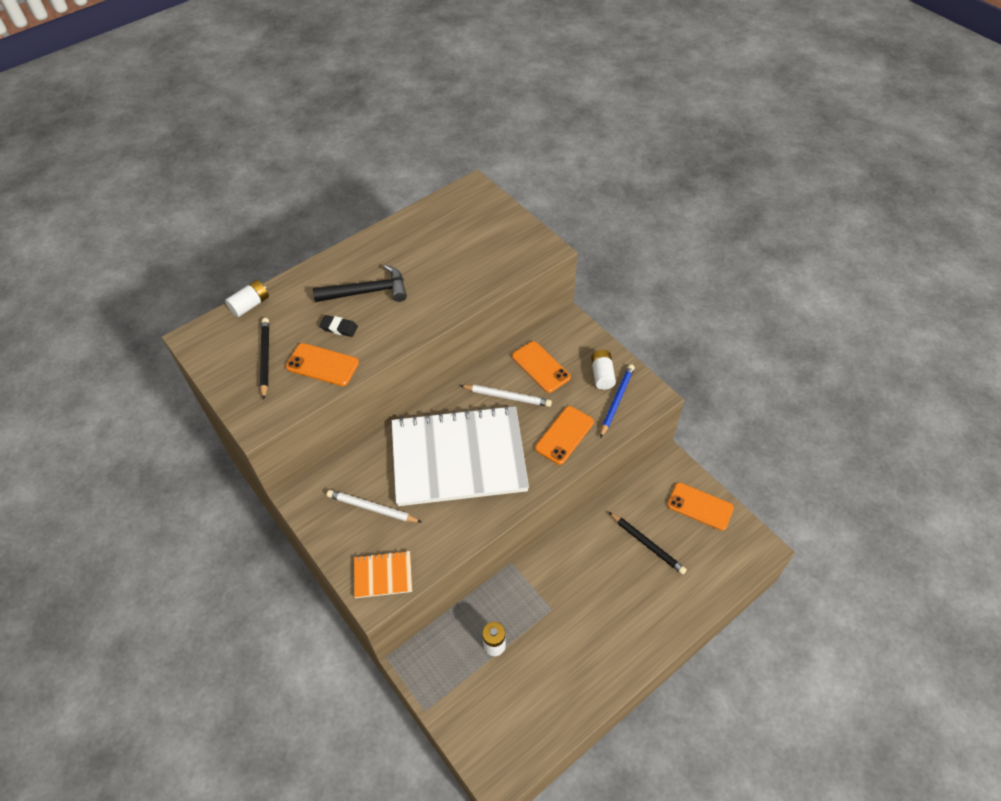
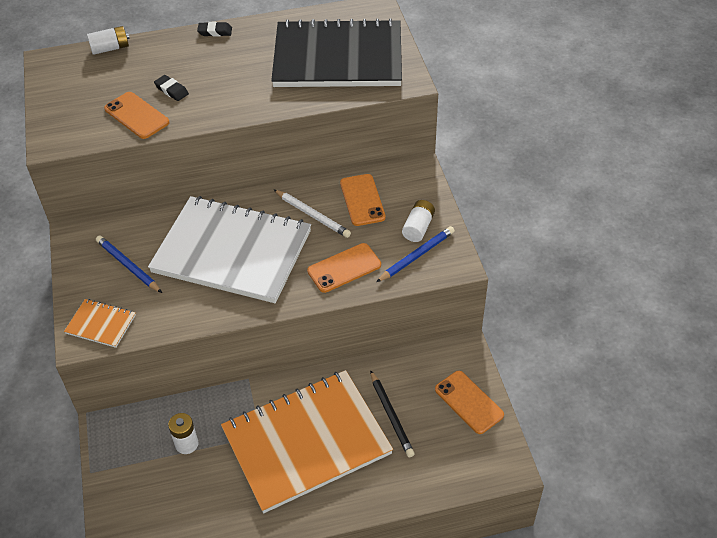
camera: 25 degrees right, 5 degrees down
black pencil [260,318,269,400] -> none
black hammer [313,264,407,302] -> none
white pencil [327,490,421,523] -> blue pencil [96,236,162,293]
none -> black eraser [197,22,232,37]
none -> orange notebook [221,370,393,513]
none -> black notebook [271,18,402,87]

